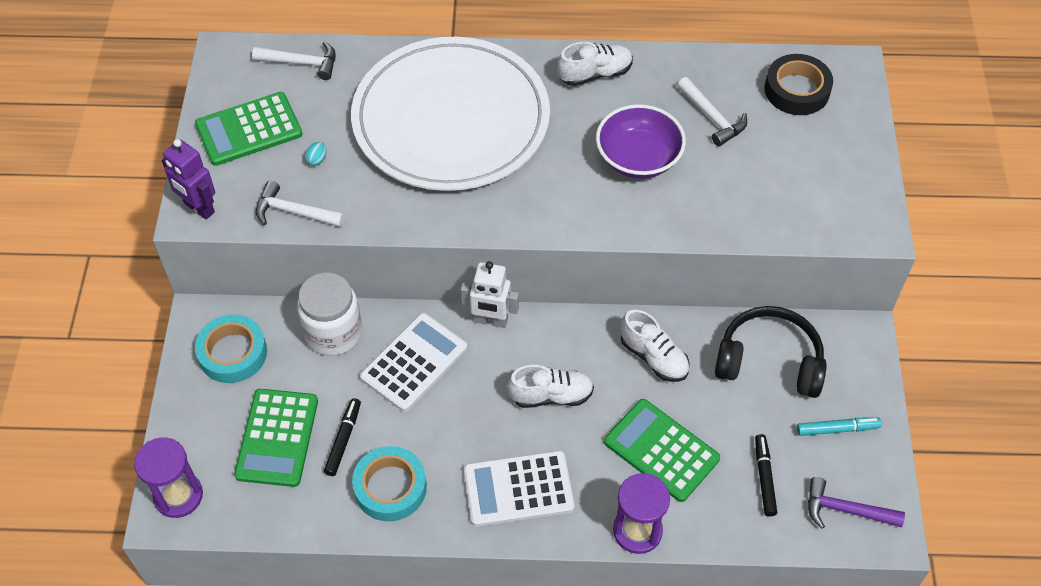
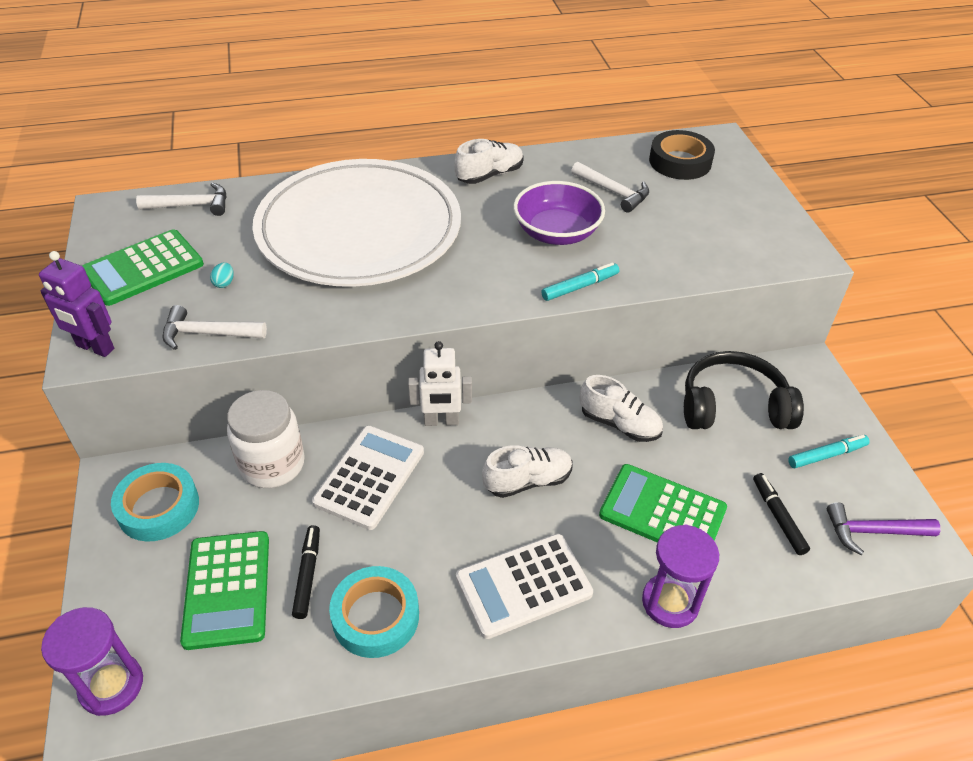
camera: 15 degrees left, 10 degrees down
none -> turquoise marker [541,263,619,301]

